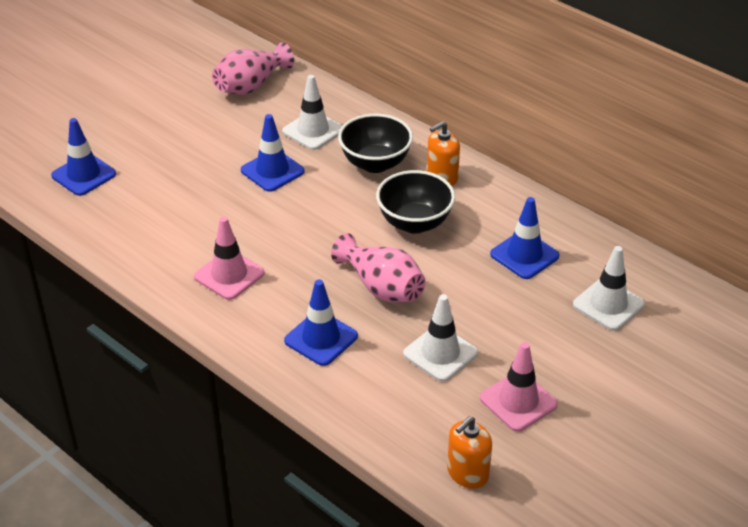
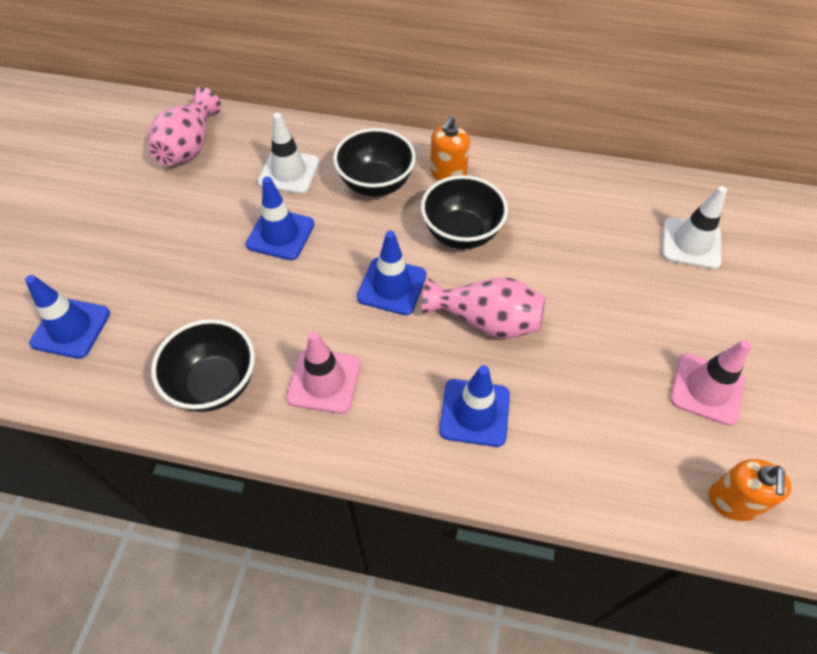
camera: 30 degrees left, 15 degrees up
white traffic cone [403,294,478,382] -> none
blue traffic cone [490,197,560,279] -> blue traffic cone moved to [357,231,426,315]
none -> black bowl [151,319,255,412]

